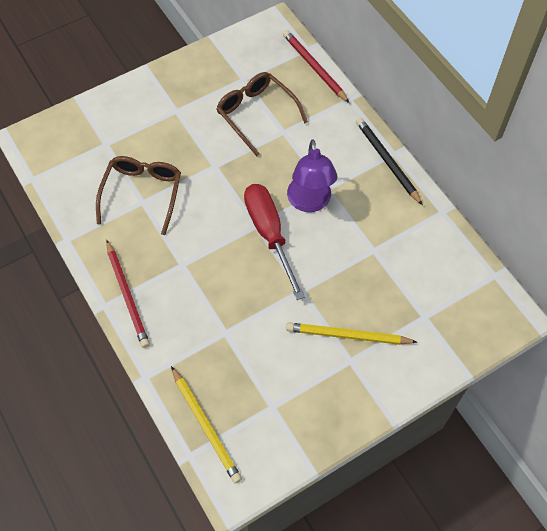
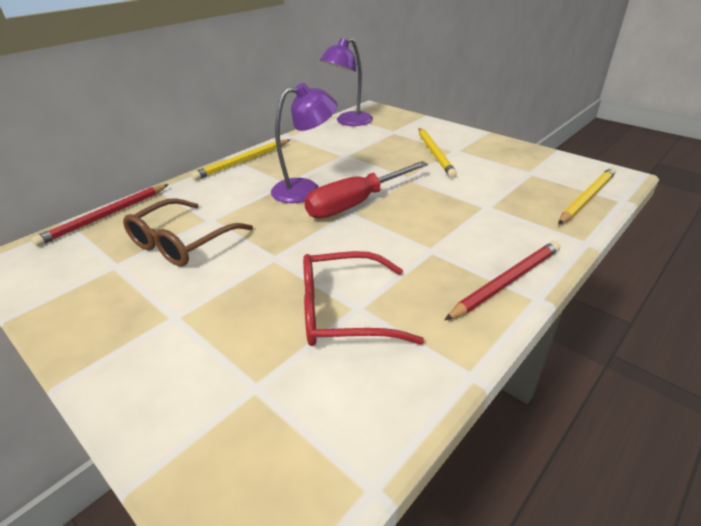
camera: 105 degrees left, 25 degrees down
brown glasses [96,156,181,235] -> red glasses [303,251,424,346]
black pencil [356,118,423,205] -> yellow pencil [192,139,290,180]
none -> purple lamp [320,38,373,126]

